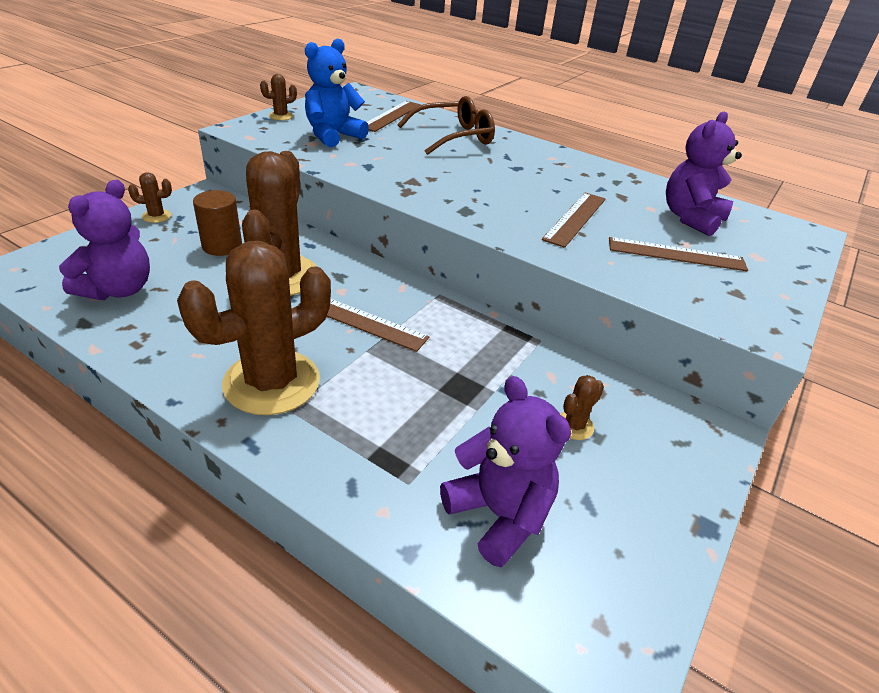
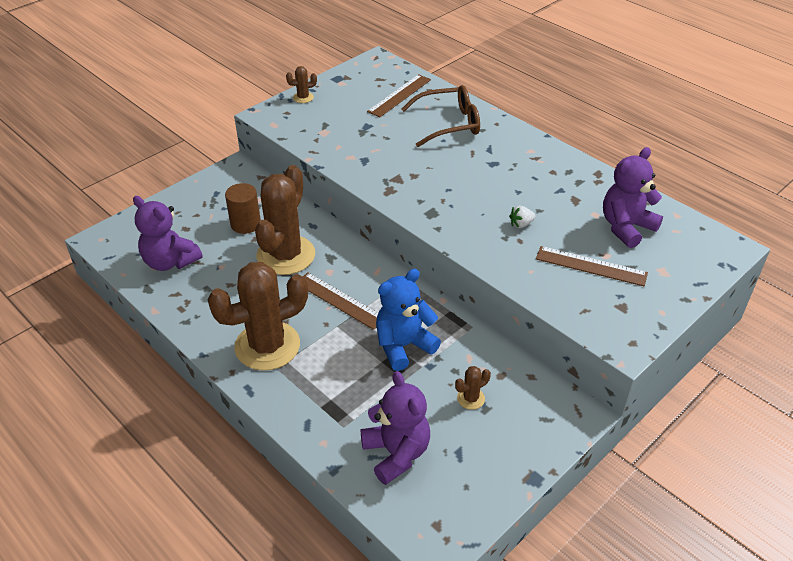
camera: 15 degrees right, 5 degrees up
purple teddy bear [59,180,150,300] -> purple teddy bear turned 90 degrees clockwise [133,196,203,271]
brown cactus [128,172,172,223] -> none
blue teddy bear [305,38,369,147] -> blue teddy bear moved to [376,269,441,371]
brown ruler [542,193,606,248] -> white strawberry [509,206,535,228]

